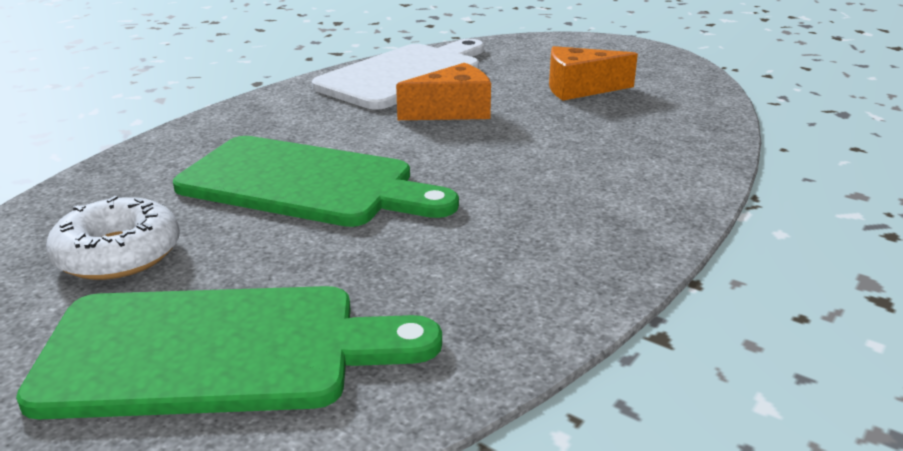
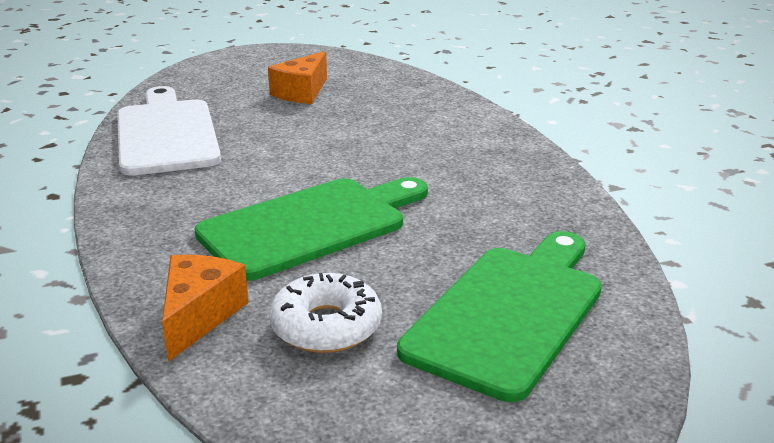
camera: 55 degrees left, 0 degrees up
orange cheese [396,63,491,120] -> orange cheese moved to [162,255,249,362]

